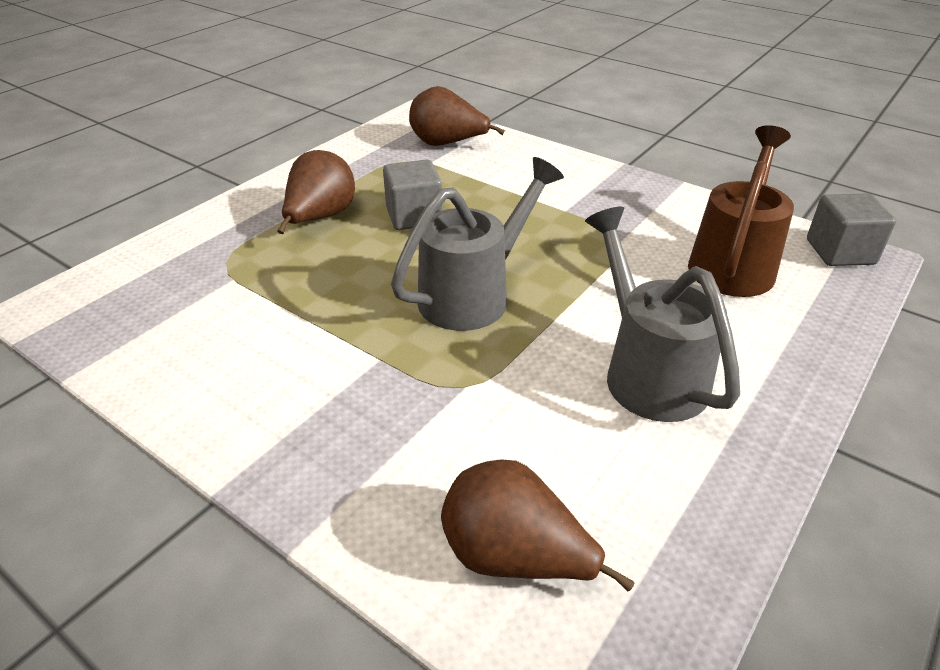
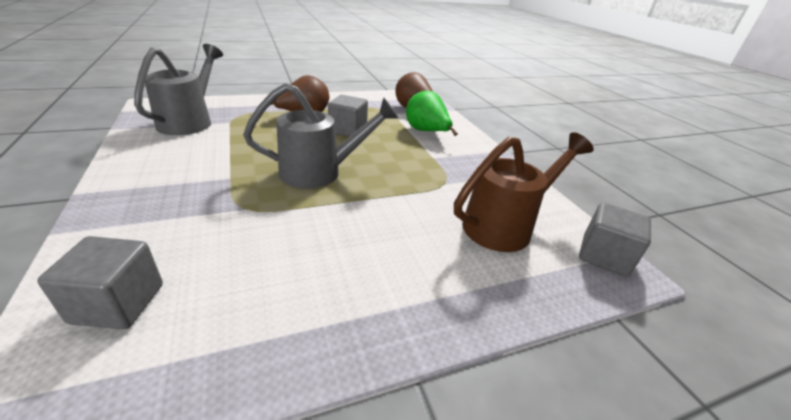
camera: 30 degrees right, 5 degrees down
brown pear [441,459,635,591] -> grey cube [37,236,163,329]
grey watering can [585,206,740,422] -> grey watering can moved to [134,44,223,135]
none -> green pear [406,91,458,136]

